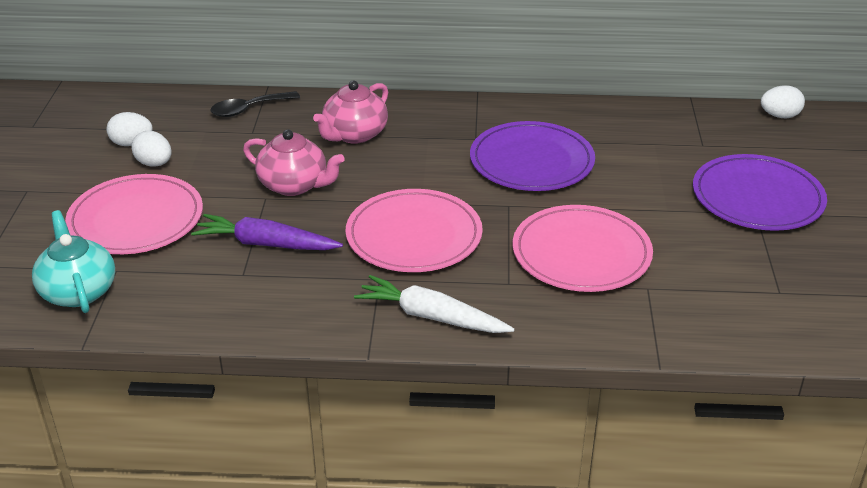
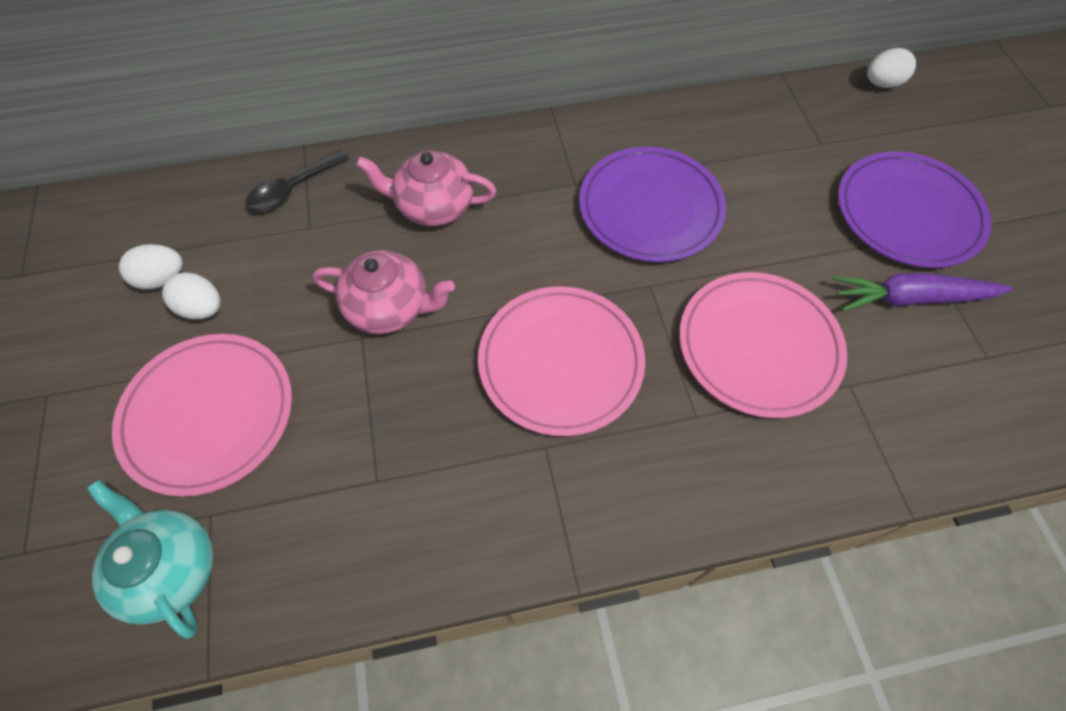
camera: 15 degrees left, 25 degrees up
purple carrot [191,214,343,250] -> purple carrot moved to [833,273,1013,311]
pink teapot [313,81,388,144] -> pink teapot turned 75 degrees clockwise [356,150,496,226]
white carrot [354,275,515,333] -> none

